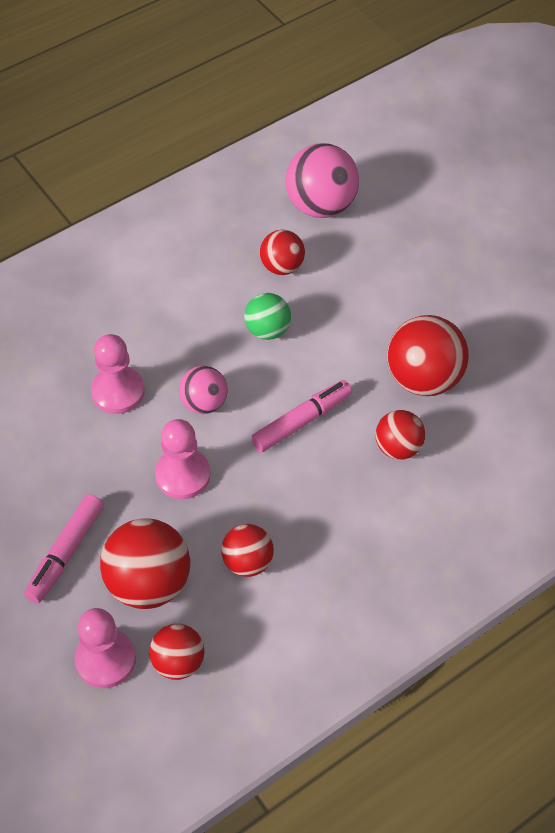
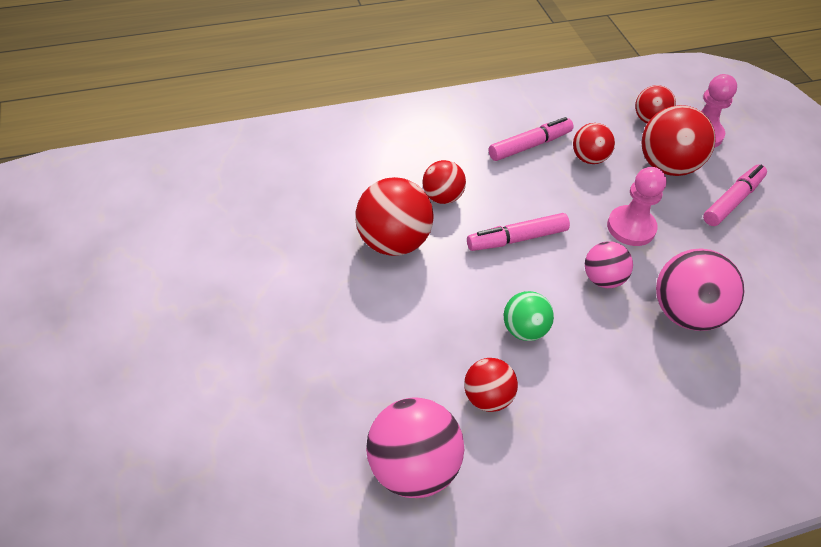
camera: 165 degrees left, 5 degrees down
pink pawn [91,334,145,414] -> pink ball [656,248,744,331]
none -> pink marker [488,117,574,161]

